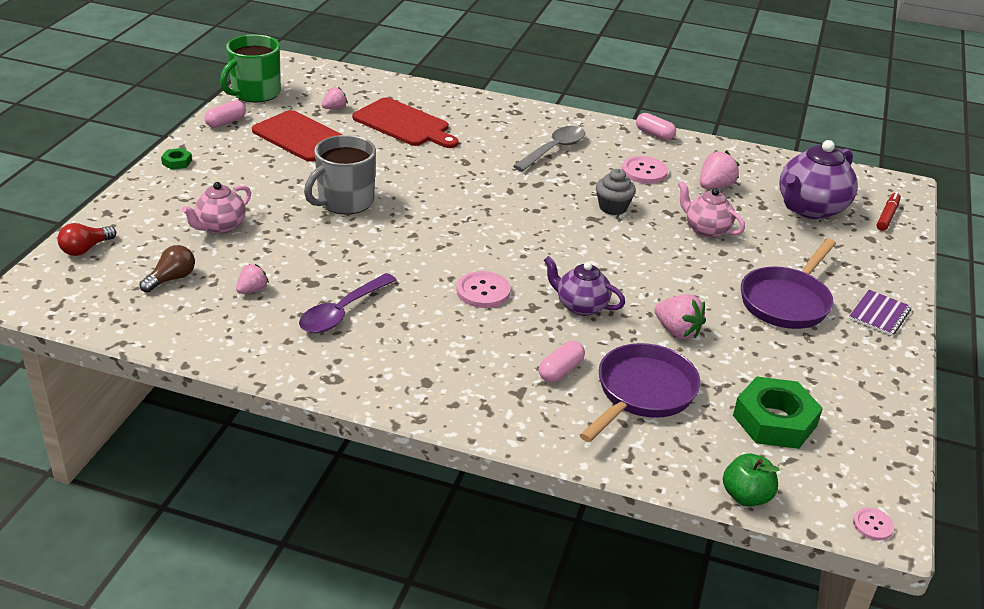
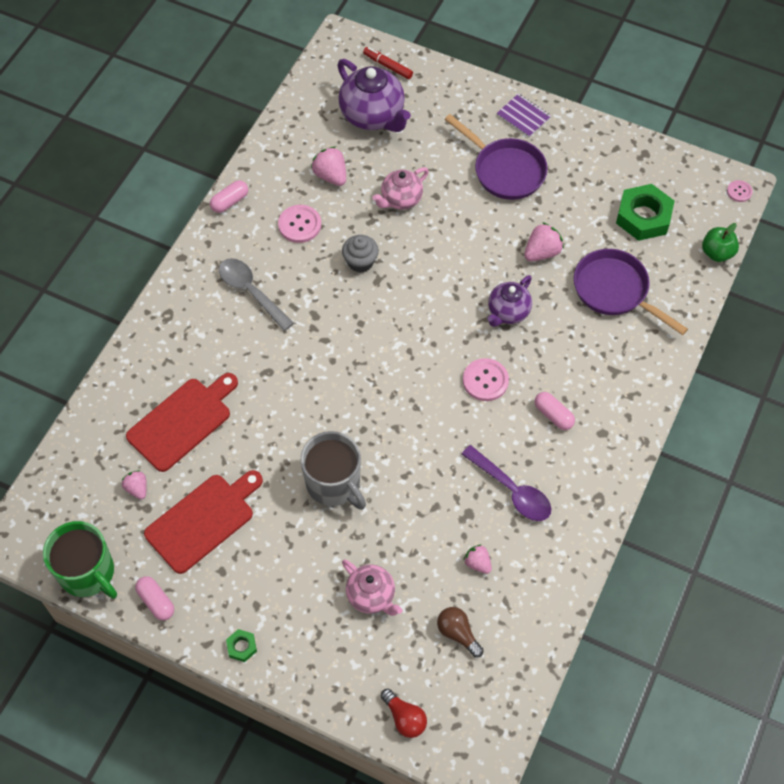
camera: 80 degrees left, 25 degrees up
pink capsule [539,341,585,383] -> pink capsule moved to [535,392,575,430]

